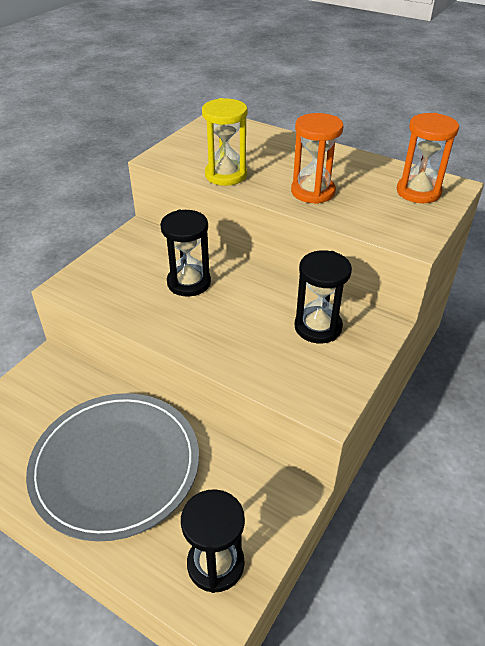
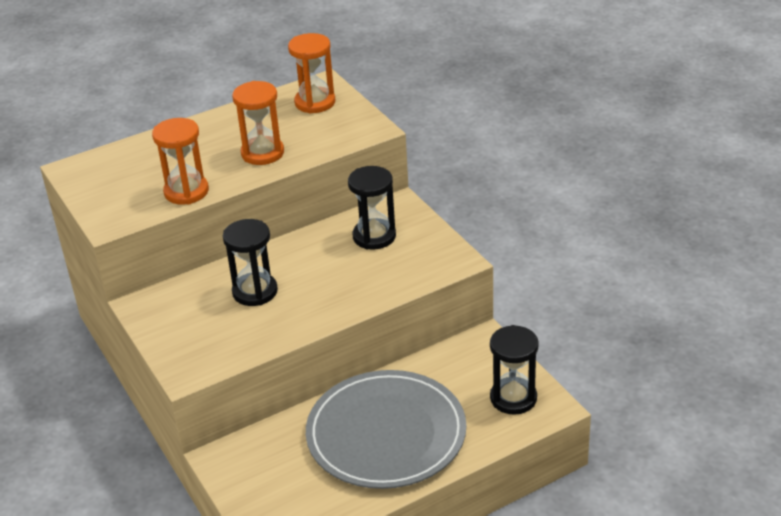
camera: 60 degrees left, 5 degrees down
yellow hourglass [202,98,248,186] -> orange hourglass [152,118,209,205]

